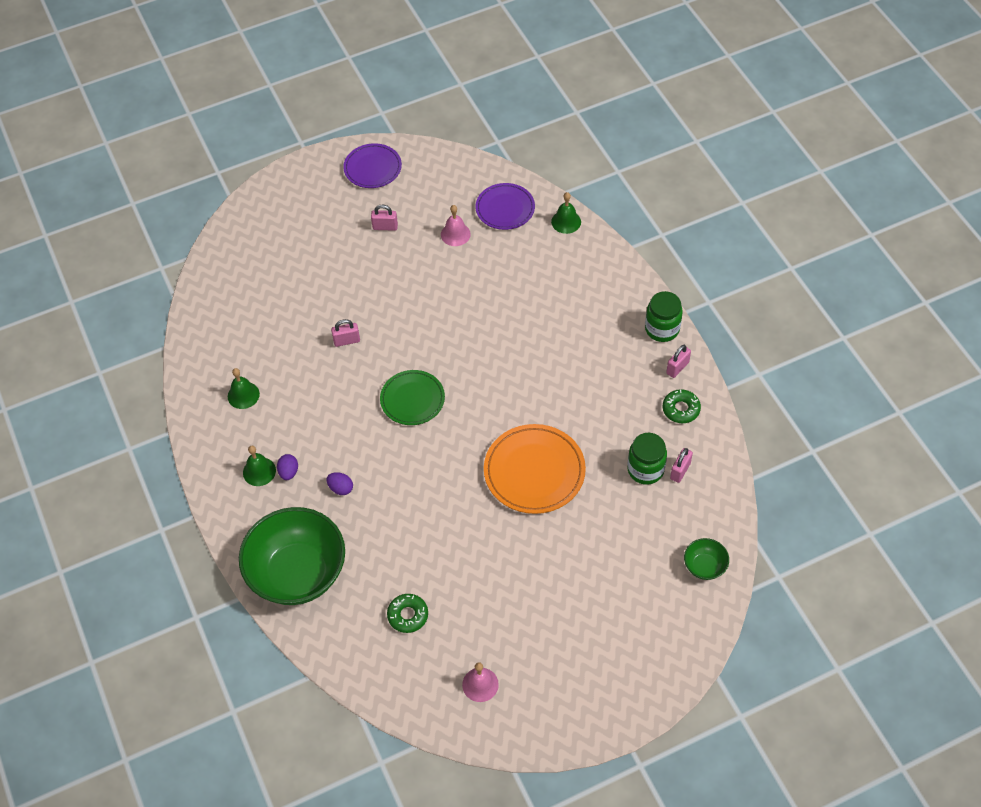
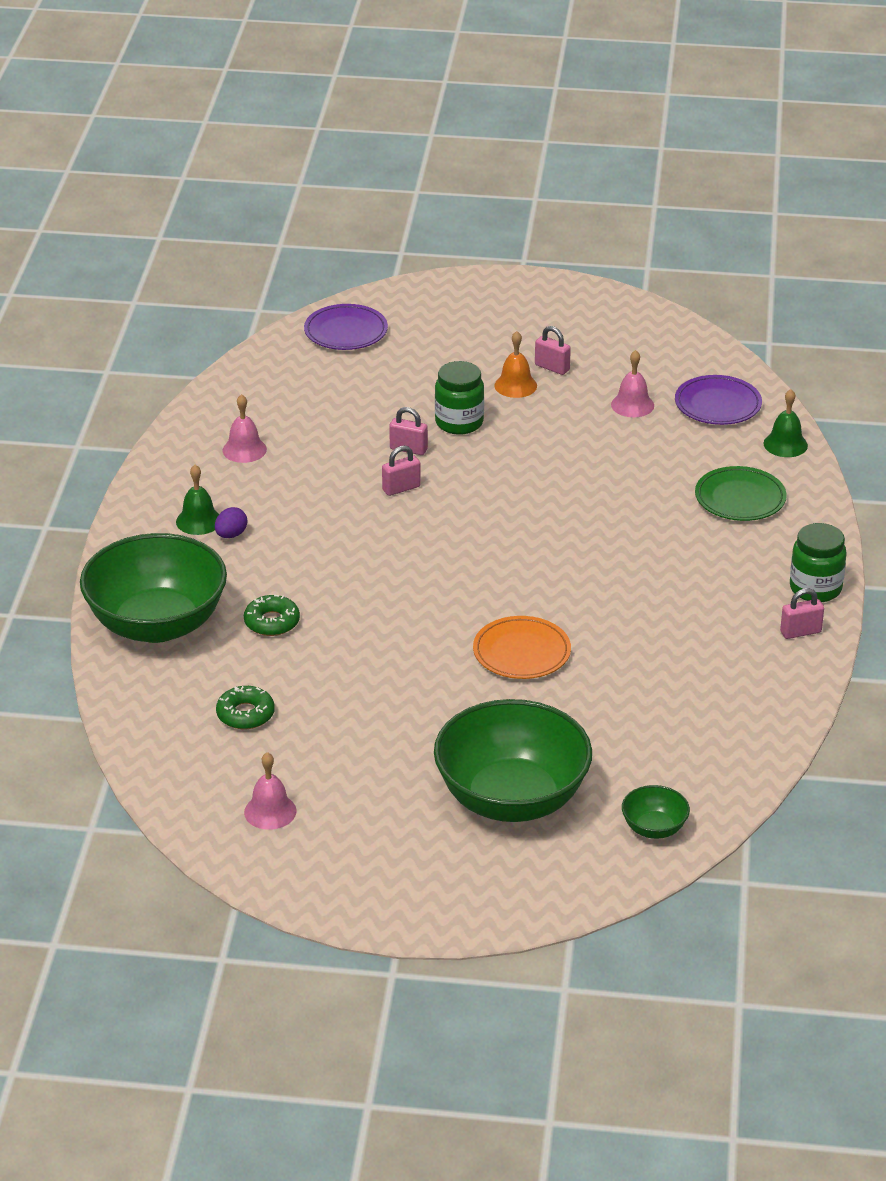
camera: 30 degrees right, 20 degrees down
green bell [228,368,260,409] -> pink bell [223,394,267,463]
purple egg [326,472,353,495] -> none
purple plate [343,143,402,188] -> purple plate moved to [304,304,388,350]
green plate [380,370,445,425] -> green plate moved to [695,466,787,521]
orange plate [484,424,586,514] -> orange plate [473,616,571,679], size x0.66
green jar [627,433,667,485] -> green jar moved to [435,361,484,435]
green donut [663,389,701,423] -> green donut moved to [244,595,300,636]
pink padlock [670,448,693,483] -> pink padlock moved to [382,446,421,496]
none -> green bowl [434,699,592,822]
none -> orange bell [494,331,537,398]

